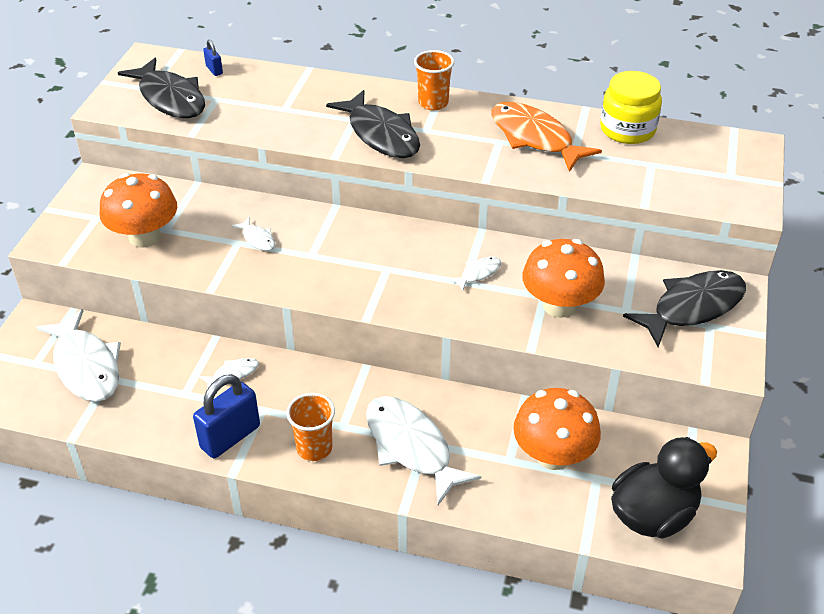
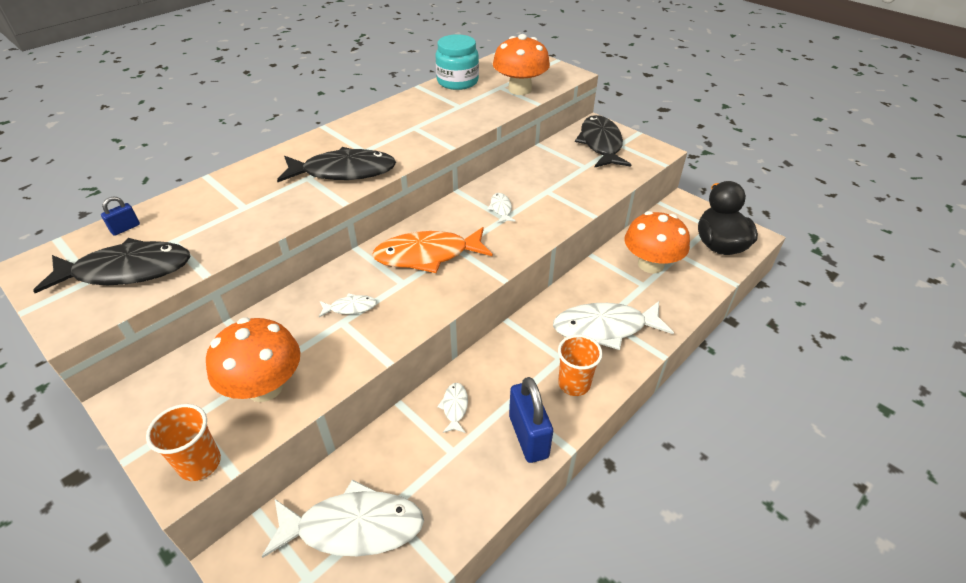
camera: 60 degrees left, 0 degrees up
blue padlock [203,39,223,76] -> blue padlock turned 45 degrees counterclockwise [101,196,140,236]
orange cup [414,50,454,110] -> orange cup moved to [146,404,221,481]
orange fish [491,102,602,172] -> orange fish moved to [372,227,493,273]
orange mushroom [522,239,605,318] -> orange mushroom moved to [493,34,550,95]
yellow jar [600,71,662,144] -> turquoise jar [435,34,479,90]

